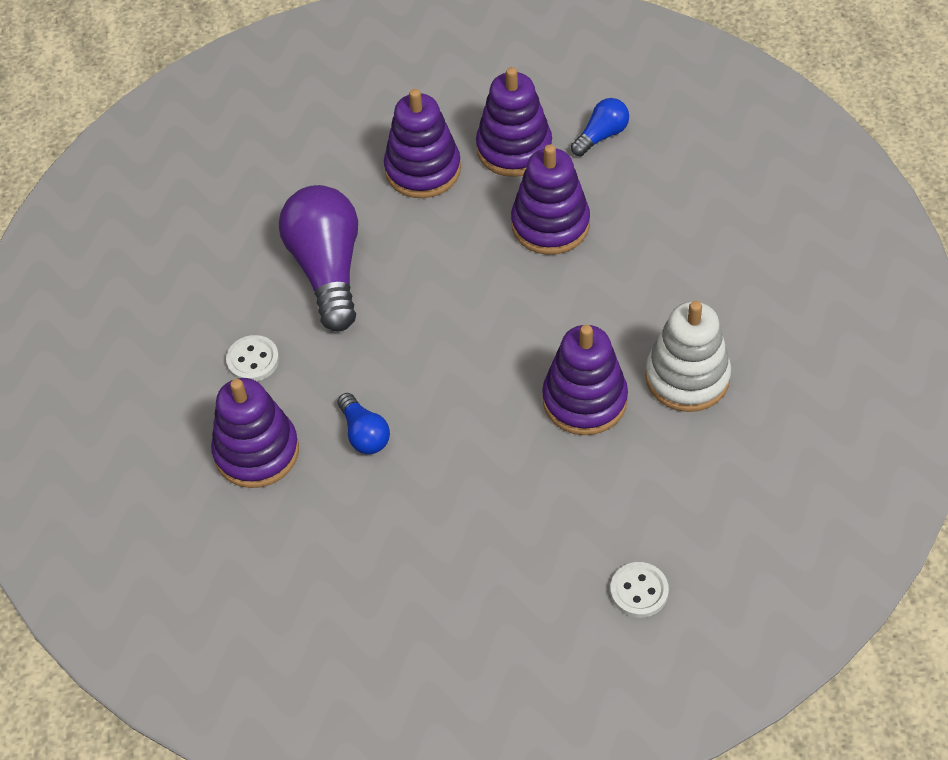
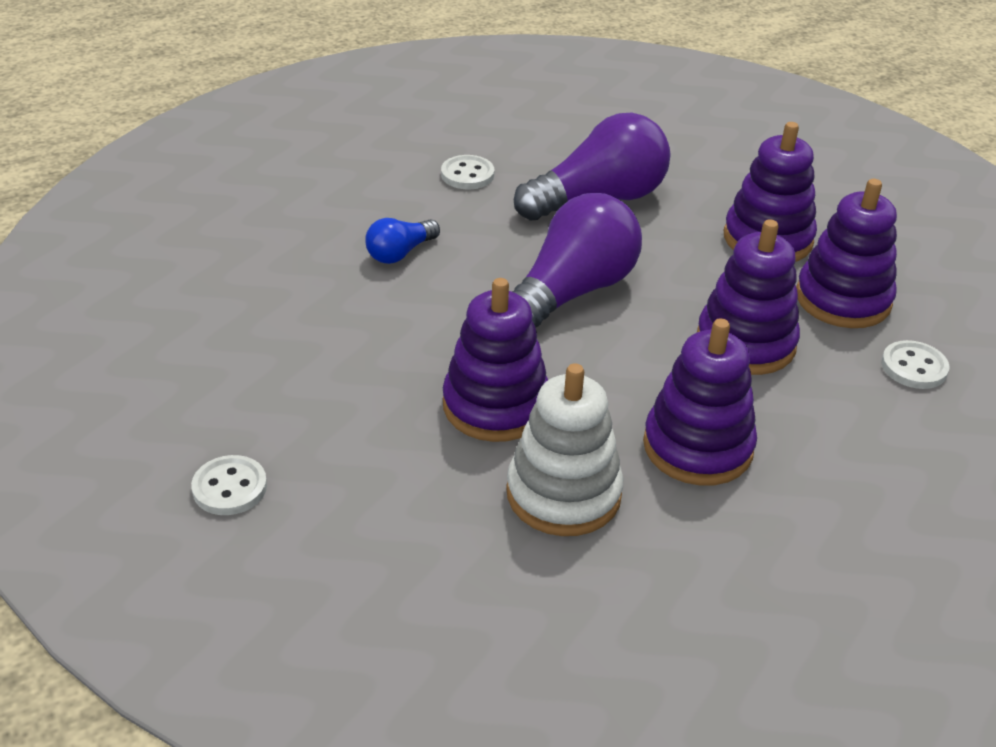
camera: 70 degrees right, 15 degrees down
purple stacking toy [211,378,299,488] -> purple stacking toy moved to [643,318,757,486]
blue light bulb [571,98,629,156] -> white button [881,340,949,389]
none -> purple light bulb [512,193,642,328]

